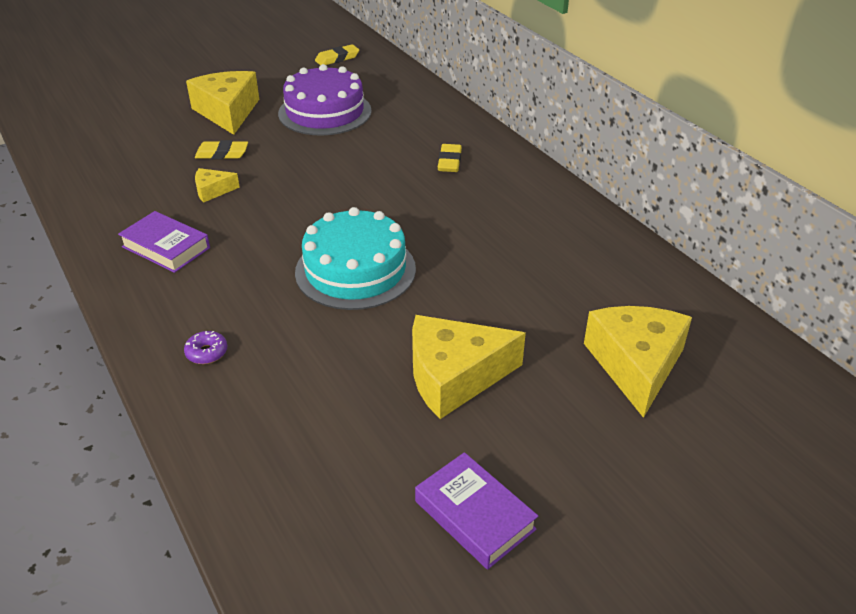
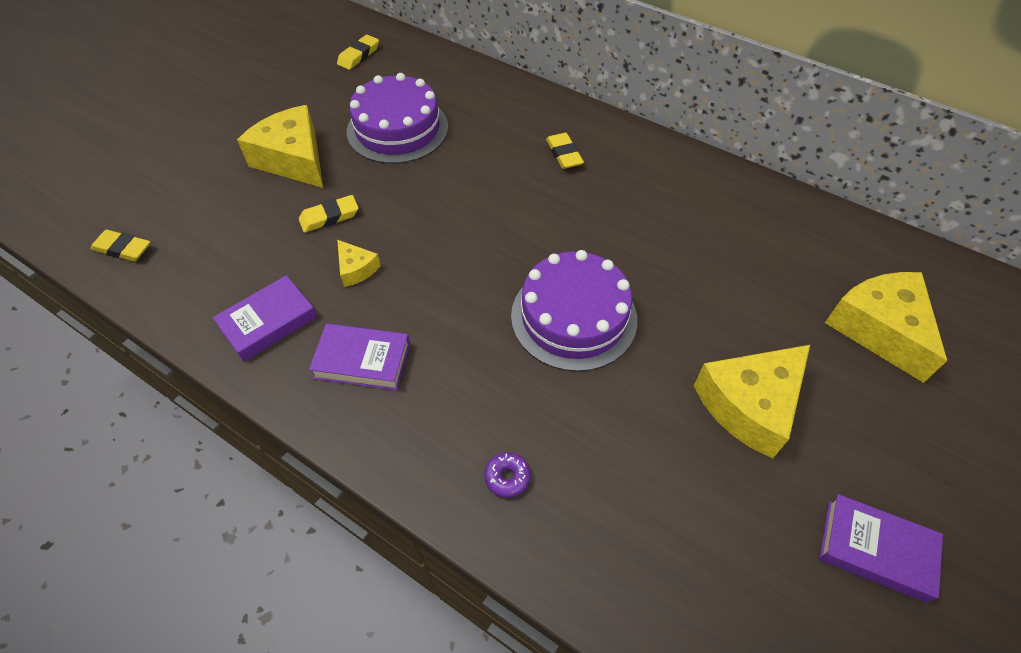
camera: 25 degrees left, 15 degrees up
yellow cheese [195,168,240,203] -> yellow cheese turned 90 degrees counterclockwise [337,240,381,287]
turquoise cake [295,207,416,310] -> purple cake [511,250,637,372]
none -> yellow eraser [91,230,150,261]
none -> purple book [213,275,317,362]

